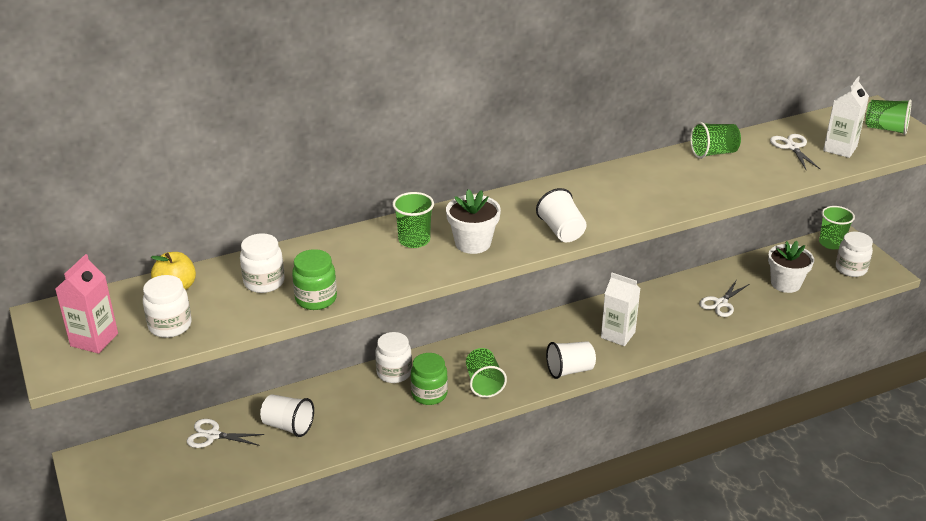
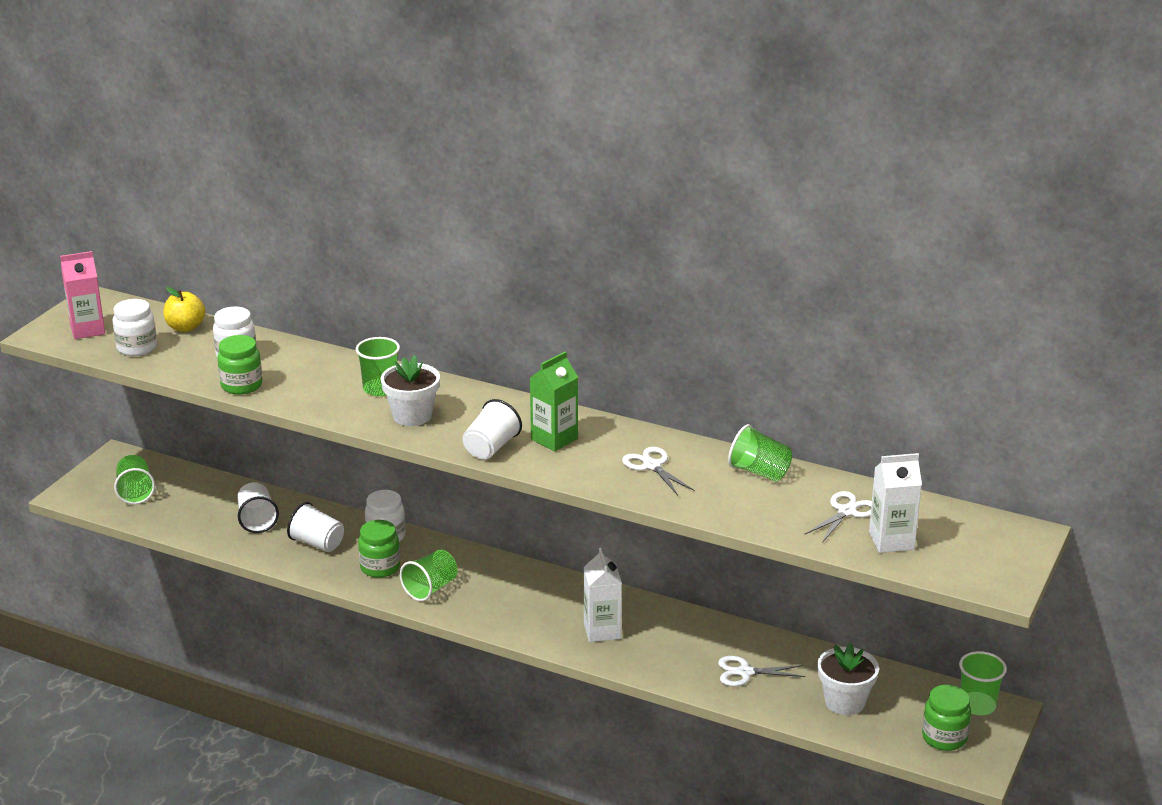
camera: 50 degrees right, 5 degrees down
white scissors [187,419,265,448] -> white scissors moved to [622,447,694,495]
white cup [546,341,596,379] -> white cup moved to [287,502,344,552]
white jar [836,232,873,277] -> green jar [922,685,971,751]
green cup [866,99,912,135] -> green cup moved to [114,455,155,504]
none -> green carton [530,352,578,452]

